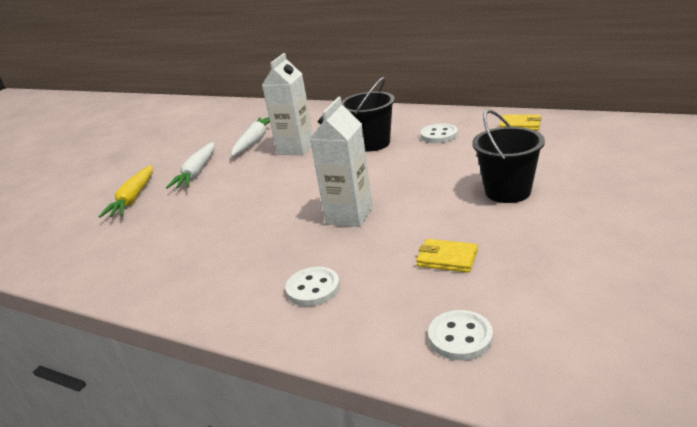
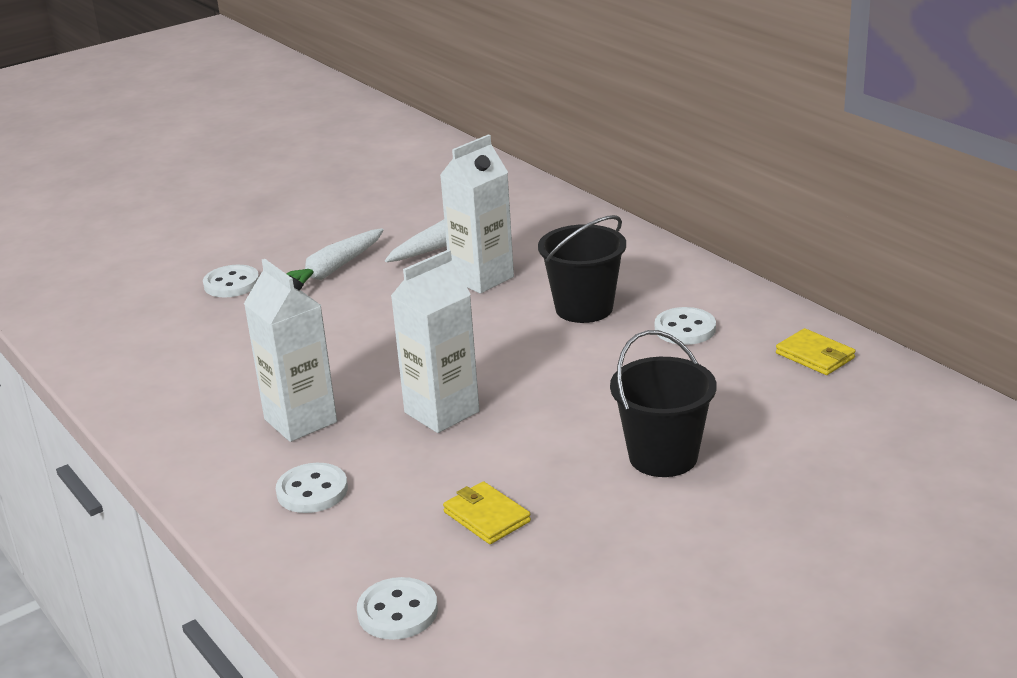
camera: 25 degrees right, 0 degrees up
yellow carrot [99,165,153,218] -> white button [203,265,259,297]
none -> white carton [244,259,337,442]

